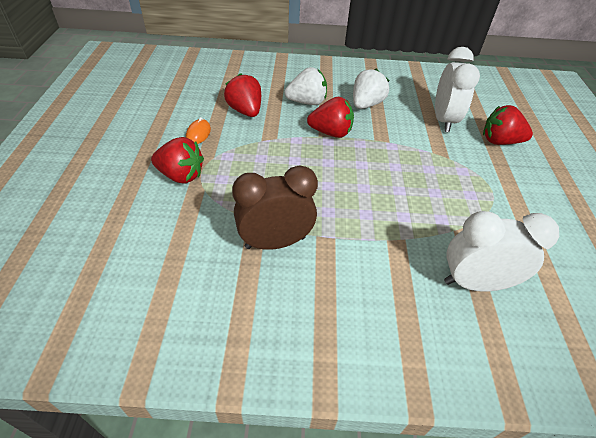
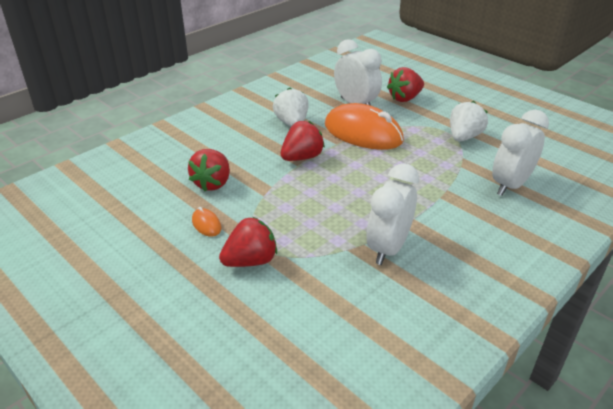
camera: 45 degrees left, 10 degrees down
red strawberry [224,73,261,117] -> red strawberry turned 90 degrees counterclockwise [188,149,230,191]
brown clock [232,165,318,250] -> white clock [367,163,419,265]
white strawberry [285,67,327,105] -> white strawberry moved to [450,101,488,141]
none -> orange mouse [325,103,404,150]

